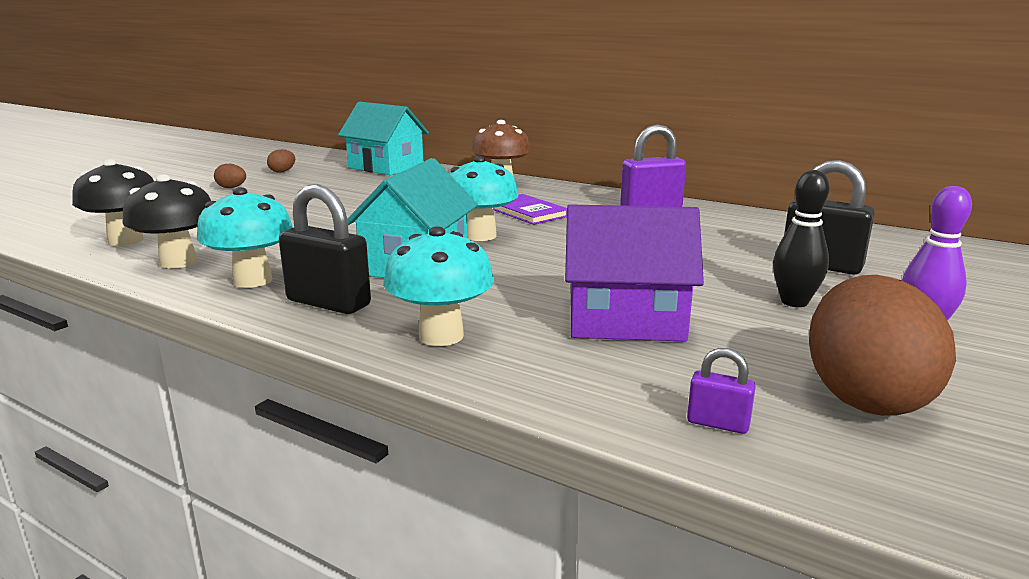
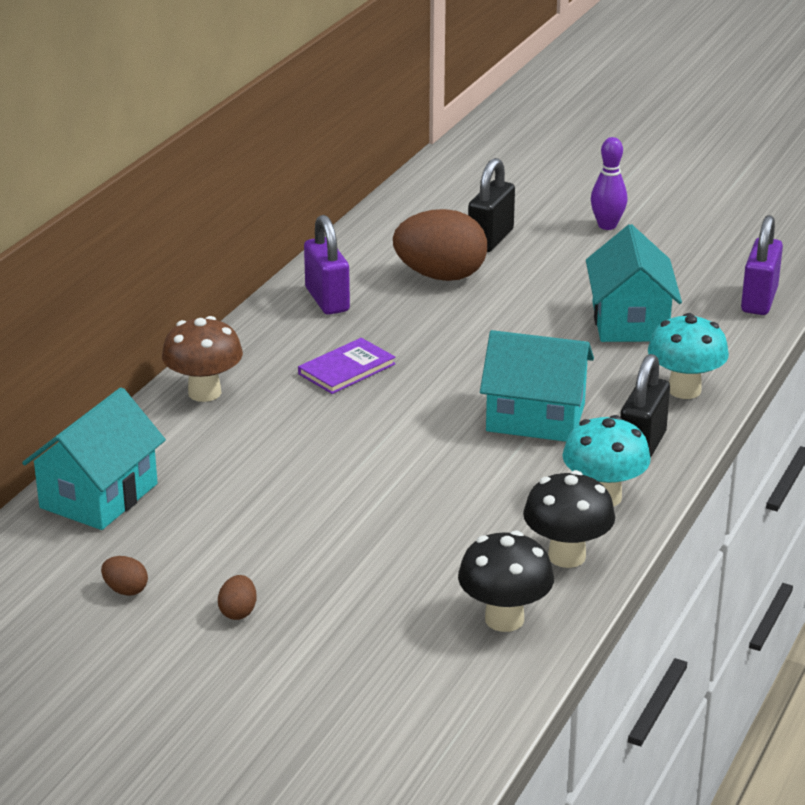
camera: 95 degrees left, 10 degrees up
turquoise mushroom [449,156,519,241] -> none
purple house [565,205,704,341] -> turquoise house [586,224,682,342]
purple padlock [687,348,756,434] -> purple padlock [741,215,783,315], size x2.01
black bowling pin [773,170,830,307] -> none
brown egg [809,275,956,416] -> brown egg moved to [393,209,487,281]

